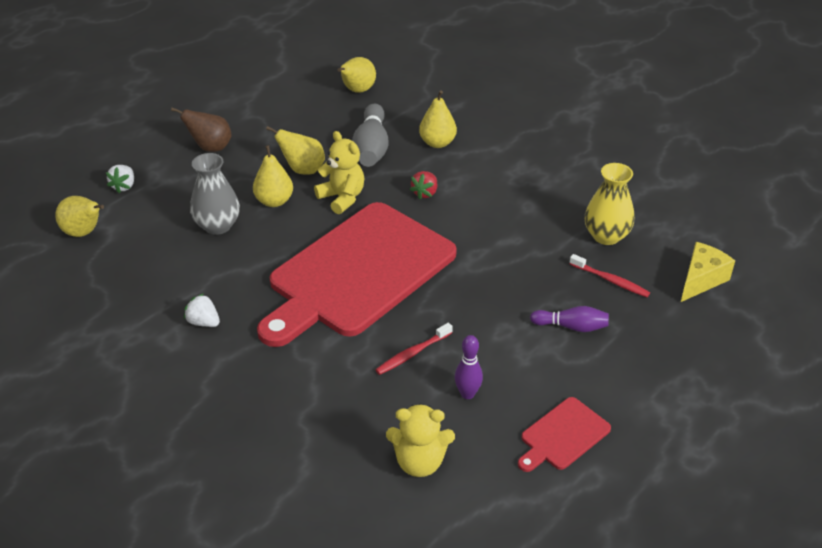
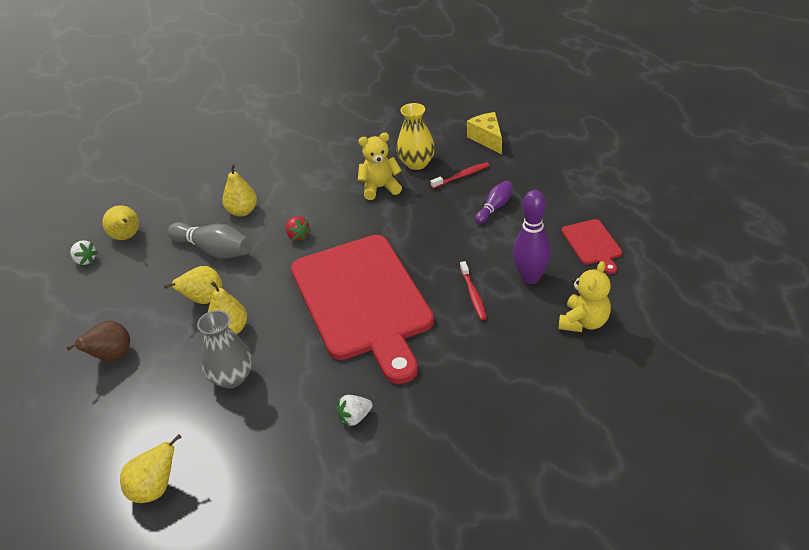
camera: 60 degrees left, 0 degrees up
white strawberry [106,165,134,193] -> white strawberry moved to [70,240,98,265]
yellow teddy bear [314,131,364,214] -> yellow teddy bear moved to [358,133,402,200]
purple bowling pin [455,335,483,399] -> purple bowling pin [513,190,551,284], size x1.65

